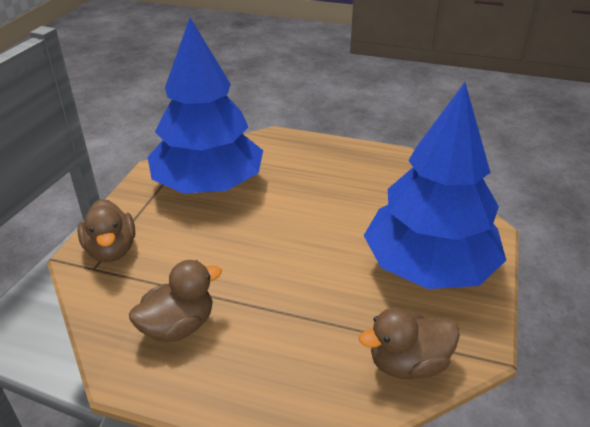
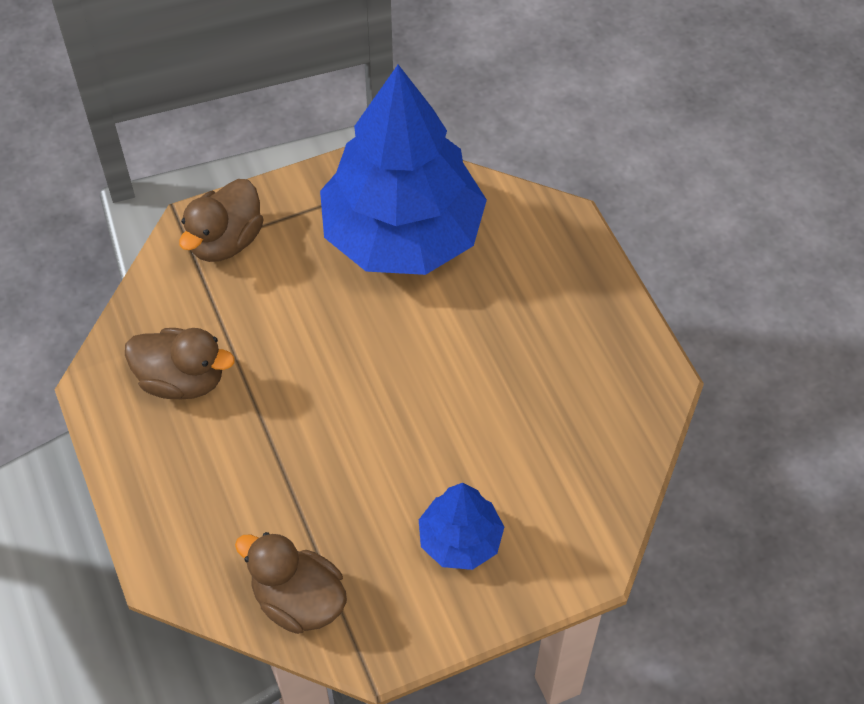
camera: 50 degrees right, 20 degrees up
blue tree [364,82,506,289] -> blue tree [419,483,504,570], size x0.46

